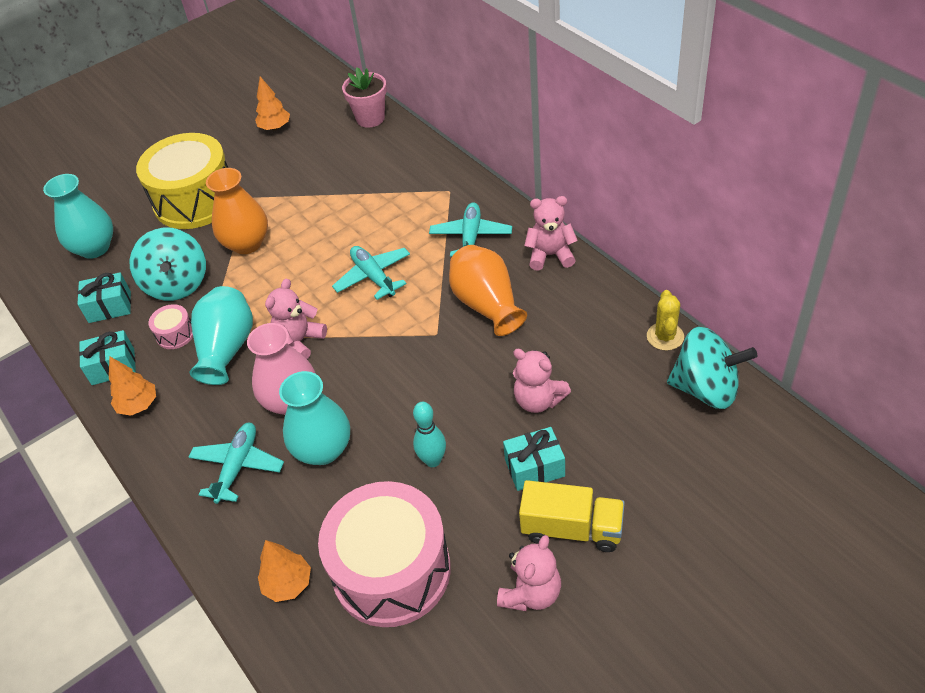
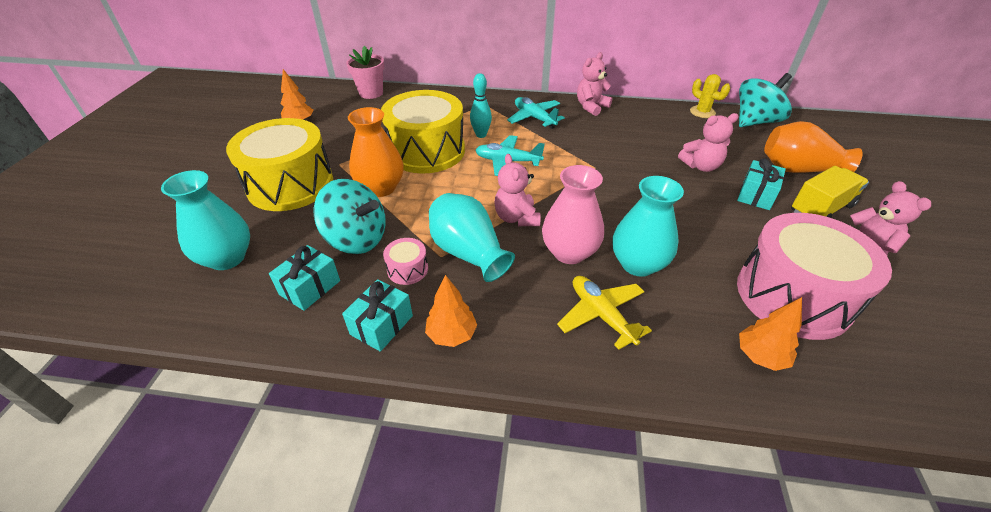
camera: 50 degrees left, 5 degrees down
turquoise plane [189,423,284,504] -> yellow plane [557,276,652,350]
turquoise bowling pin [413,402,446,467] -> turquoise bowling pin moved to [470,73,492,138]
orange vase [449,245,527,336] -> orange vase moved to [764,121,863,173]
none -> yellow drum [381,90,465,174]

